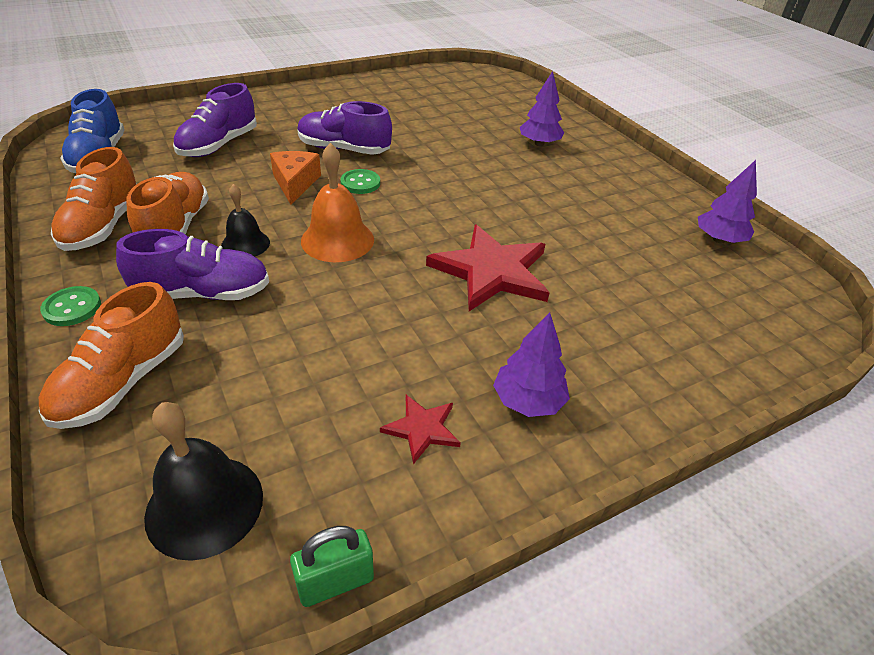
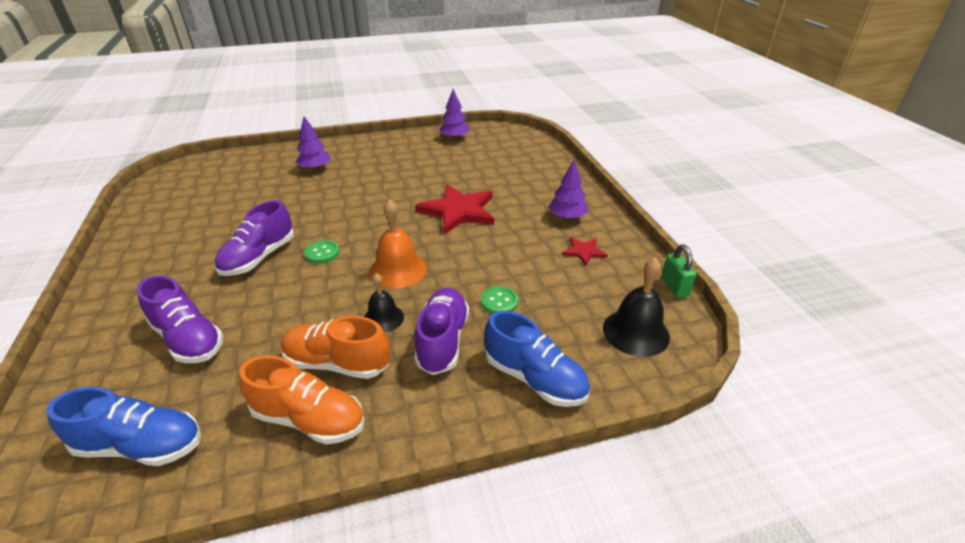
camera: 75 degrees left, 5 degrees down
orange shoe [39,282,184,429] -> blue shoe [485,311,590,407]
green button [40,286,101,326] -> green button moved to [481,286,518,314]
orange cheese [270,151,321,205] -> none

